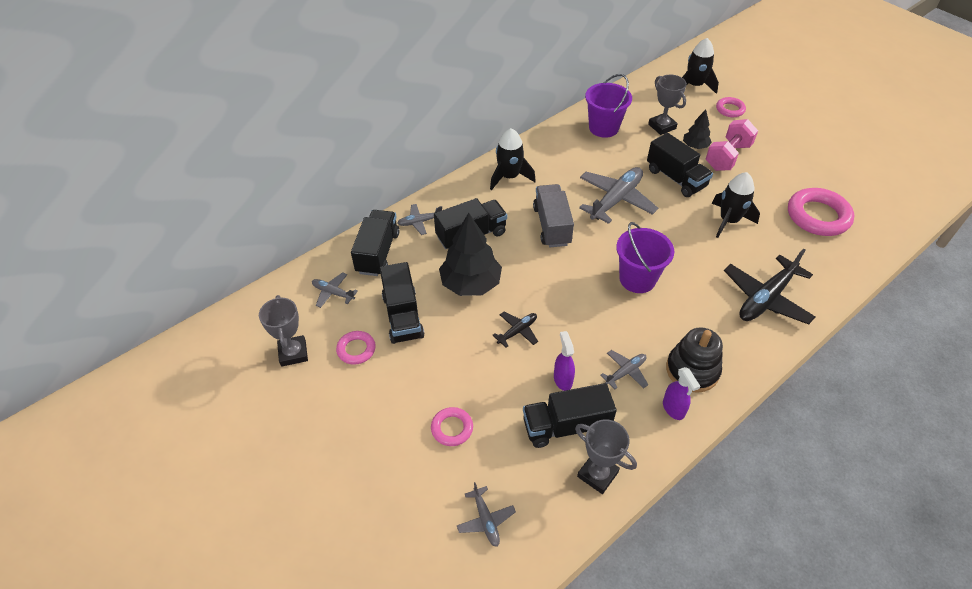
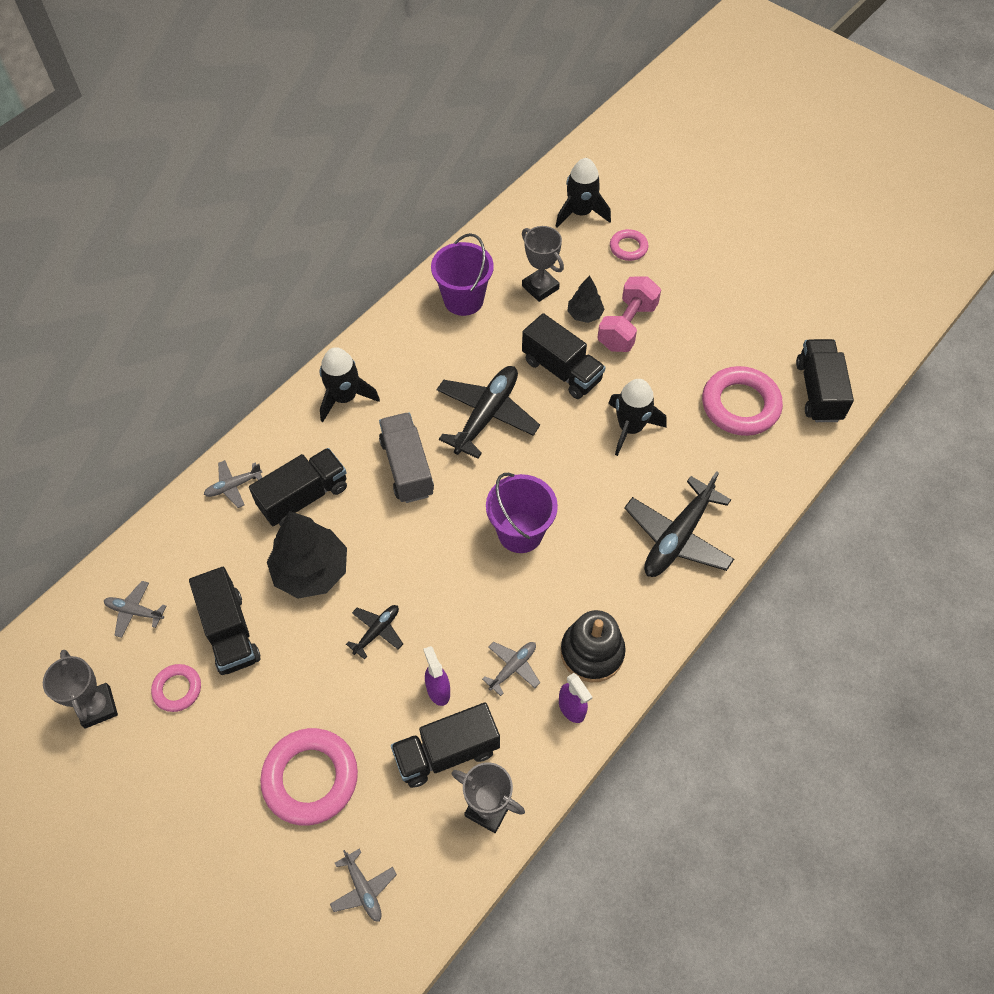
camera: 10 degrees left, 10 degrees up
black truck [351,210,399,276] -> black truck moved to [796,339,854,422]
pink ring [431,407,473,446] -> pink ring [260,728,358,826], size x1.88
grey plane [579,167,658,224] -> black plane [437,366,540,459]

